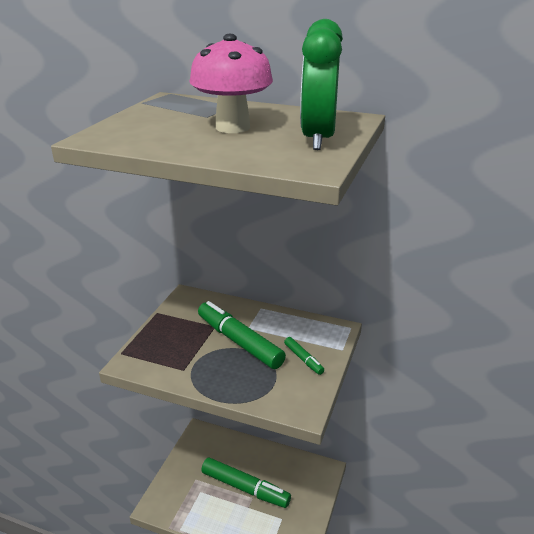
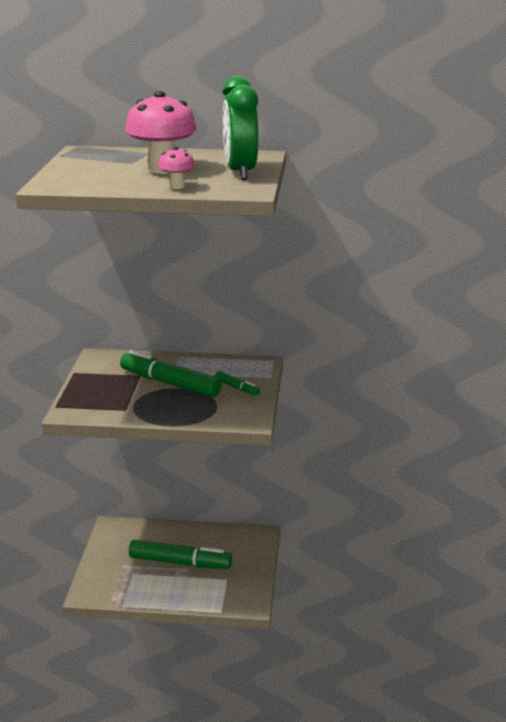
camera: 15 degrees left, 5 degrees down
none -> pink mushroom [158,146,195,189]

